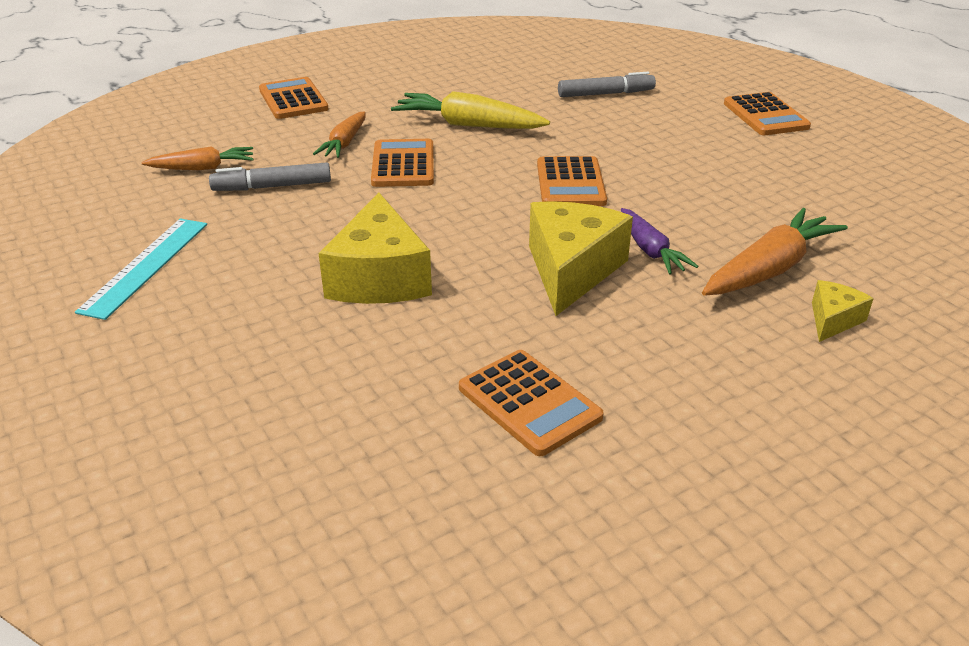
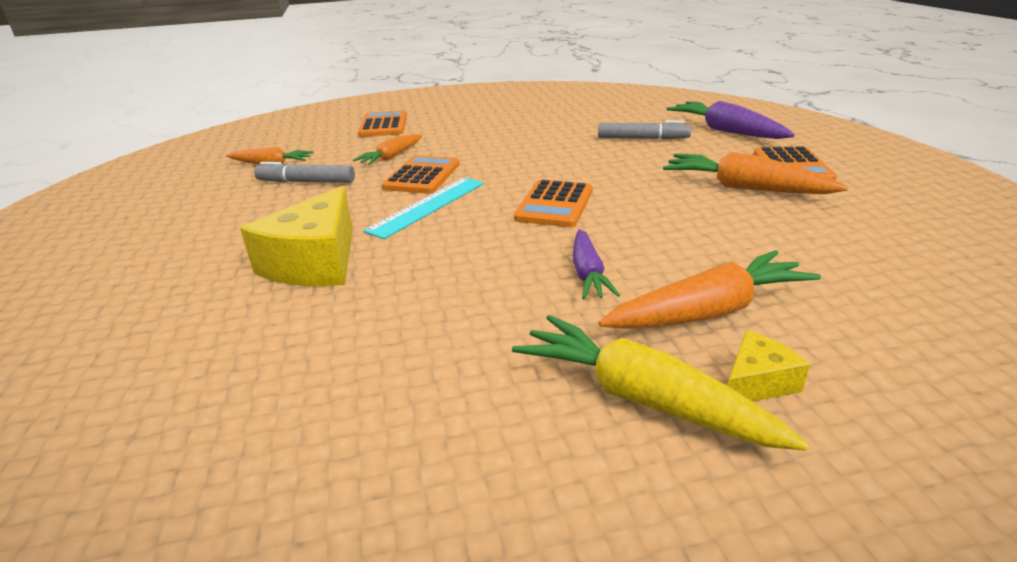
camera: 20 degrees right, 5 degrees down
turquoise ruler [75,219,207,320] -> turquoise ruler moved to [363,177,484,239]
yellow carrot [391,91,550,129] -> yellow carrot moved to [512,315,809,451]
orange calculator [459,350,604,456] -> none
yellow cheese [529,201,633,316] -> none
none -> orange carrot [663,152,848,194]
none -> purple carrot [666,101,795,139]

